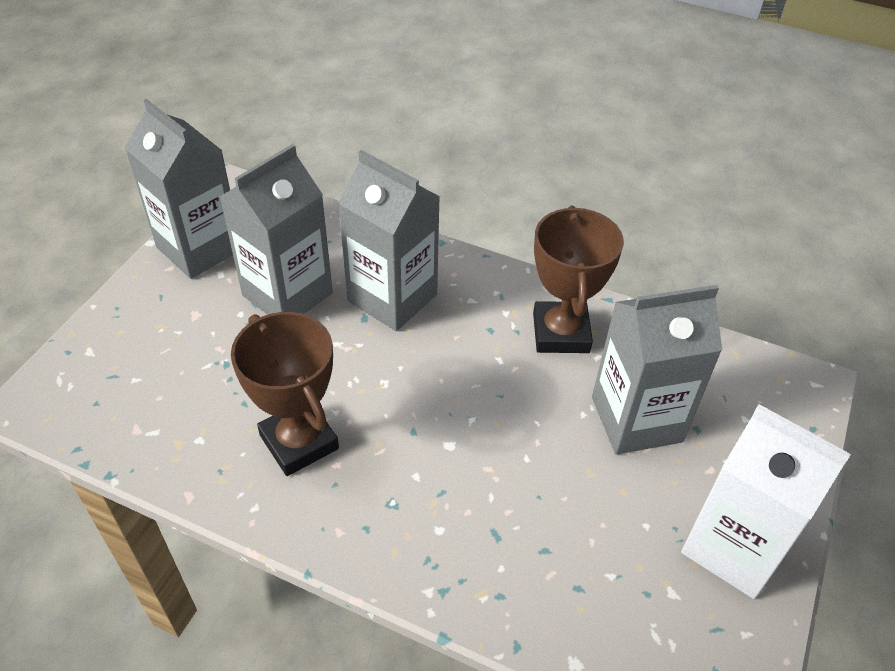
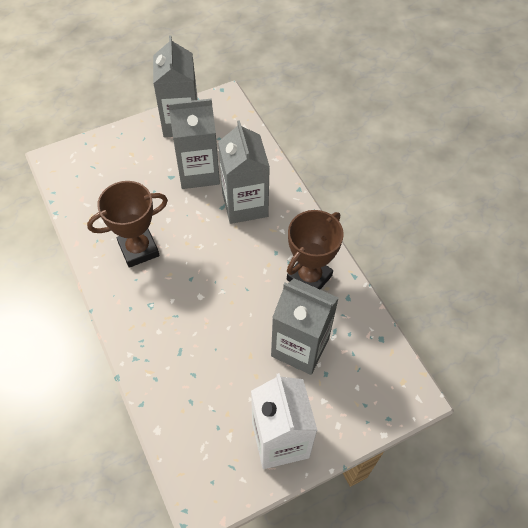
camera: 40 degrees right, 10 degrees up
brown trophy [231,312,339,476] -> brown trophy turned 60 degrees clockwise [87,181,168,268]

